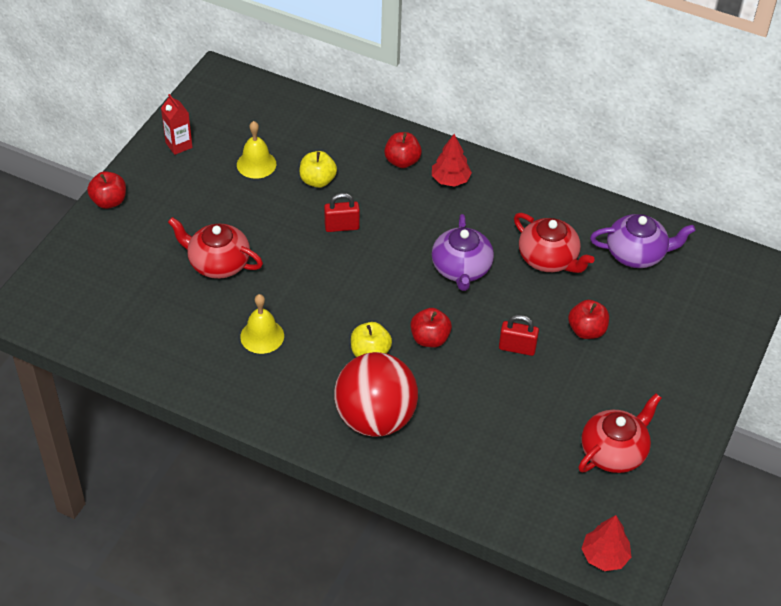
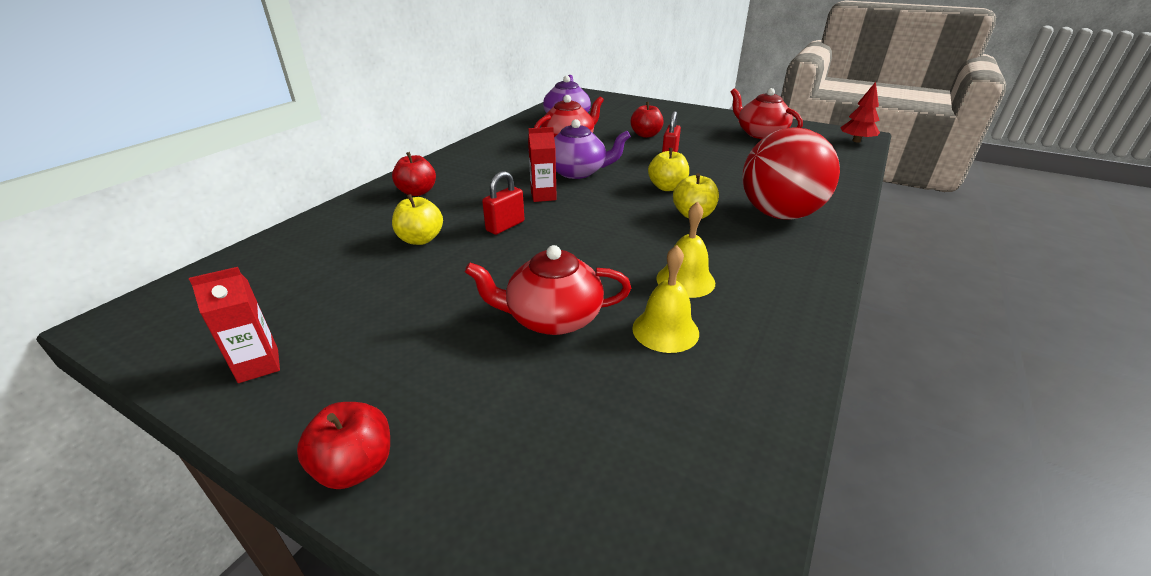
camera: 85 degrees left, 15 degrees down
red teapot [168,217,263,279] -> red teapot turned 60 degrees clockwise [465,245,631,335]
yellow bell [237,121,276,179] -> yellow bell moved to [632,245,699,353]
red padlock [324,193,360,232] -> red padlock turned 45 degrees clockwise [482,171,524,235]
red apple [410,308,452,347] -> yellow apple [648,148,689,191]
red tree [432,134,472,187] -> none
none -> red carton [528,127,557,202]

